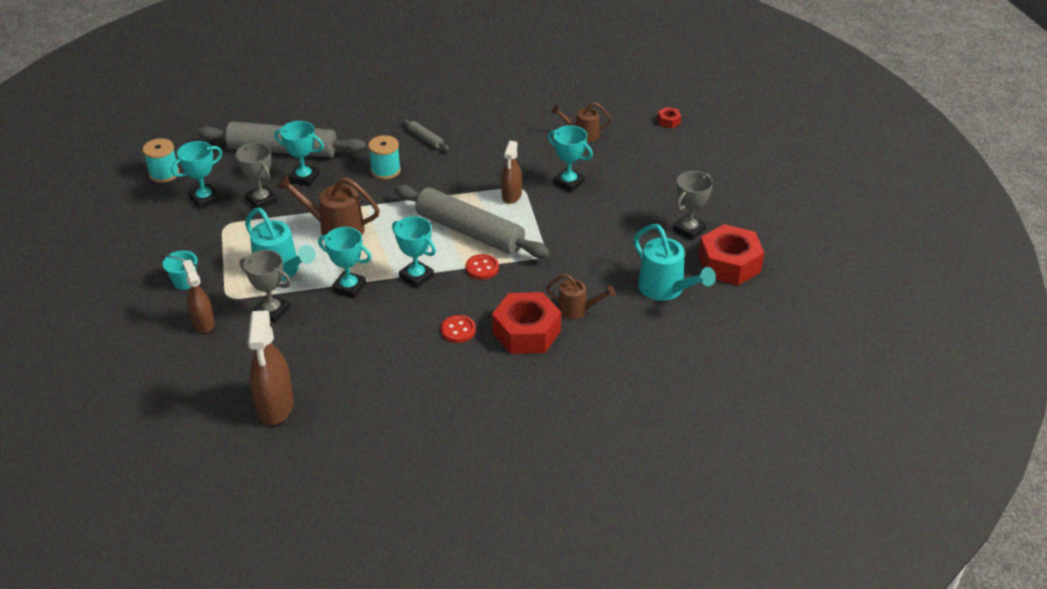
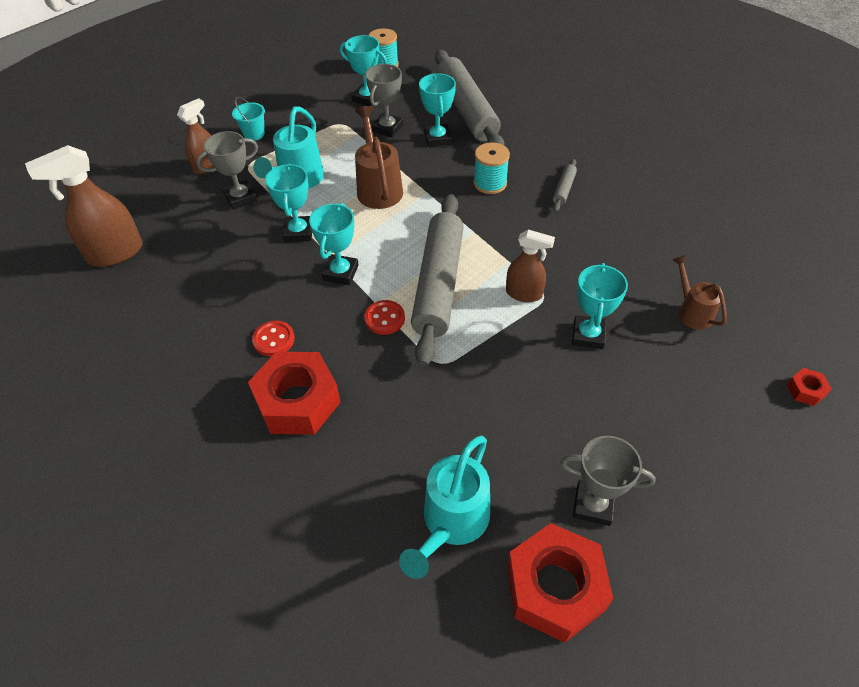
camera: 65 degrees right, 10 degrees up
grey trophy [240,250,291,323] -> grey trophy turned 60 degrees clockwise [196,131,258,210]
brown spray bottle [501,141,522,204] -> brown spray bottle turned 150 degrees counterclockwise [506,229,555,302]
brown watering can [546,274,615,319] -> none

